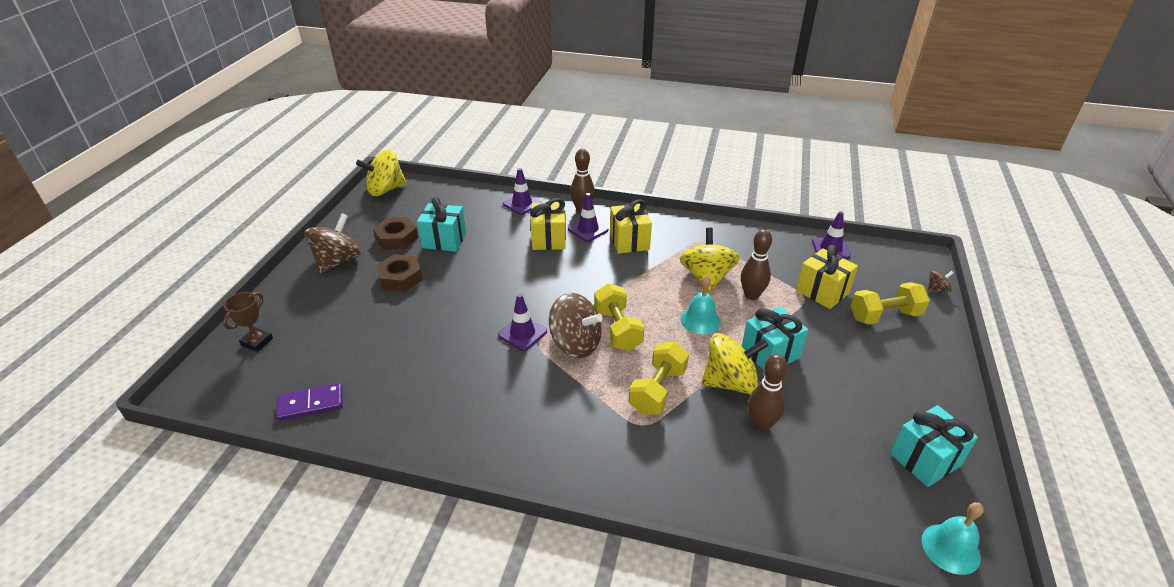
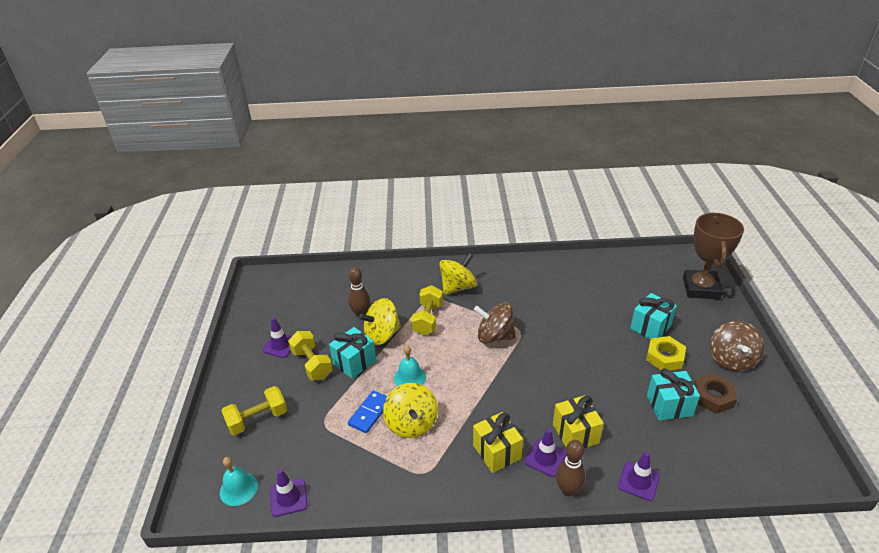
camera: 165 degrees right, 0 degrees up
brown trophy [223,292,273,352] -> brown trophy [683,212,744,299], size x2.11
purple domino [276,383,343,421] -> none
yellow spinning top [356,149,407,196] -> yellow spinning top moved to [439,253,477,295]
brown nut [376,254,423,292] -> yellow nut [646,336,686,370]
purple traffic cone [498,294,547,351] -> purple traffic cone moved to [262,317,292,358]
yellow dumbbell [594,283,644,351] -> yellow dumbbell moved to [288,331,333,380]
brown bowling pin [741,229,772,300] -> blue domino [348,391,387,433]
yellow gift [796,245,858,309] -> none
turquoise gift [890,405,978,487] -> turquoise gift moved to [630,293,677,340]
turquoise bell [922,502,984,575] -> turquoise bell moved to [220,457,258,506]
brown spinning top [928,271,954,292] -> none

